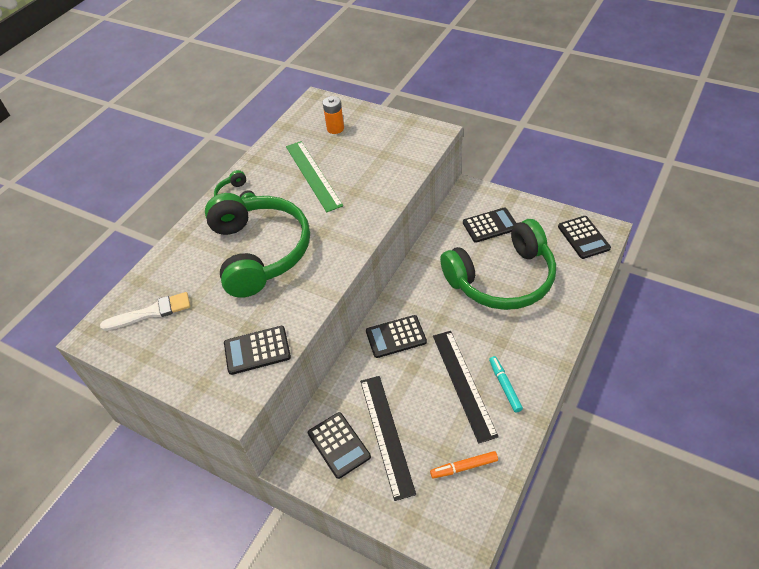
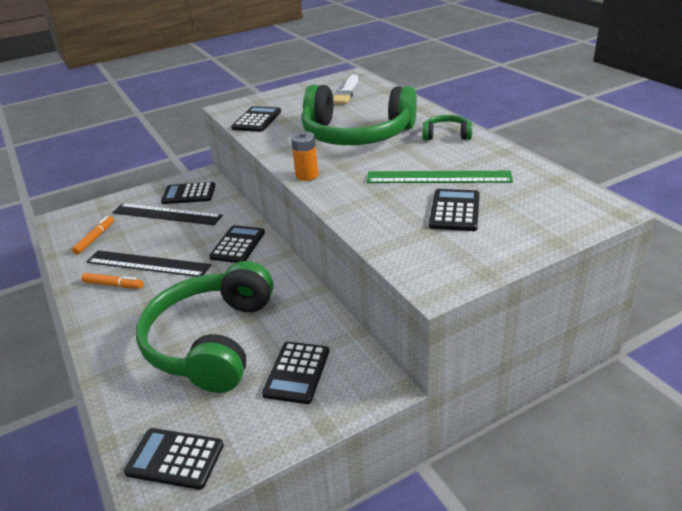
camera: 120 degrees right, 15 degrees down
orange battery [323,96,344,134] -> orange battery moved to [291,131,319,181]
turquoise marker [489,356,523,413] -> orange marker [81,273,143,289]
none -> black calculator [429,189,480,231]

